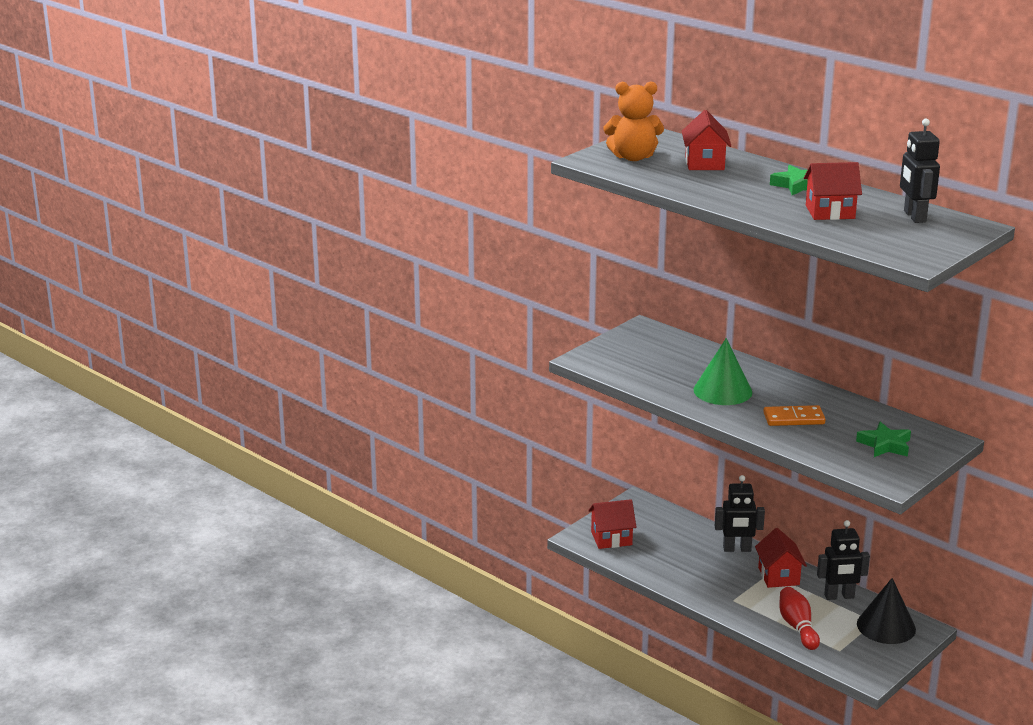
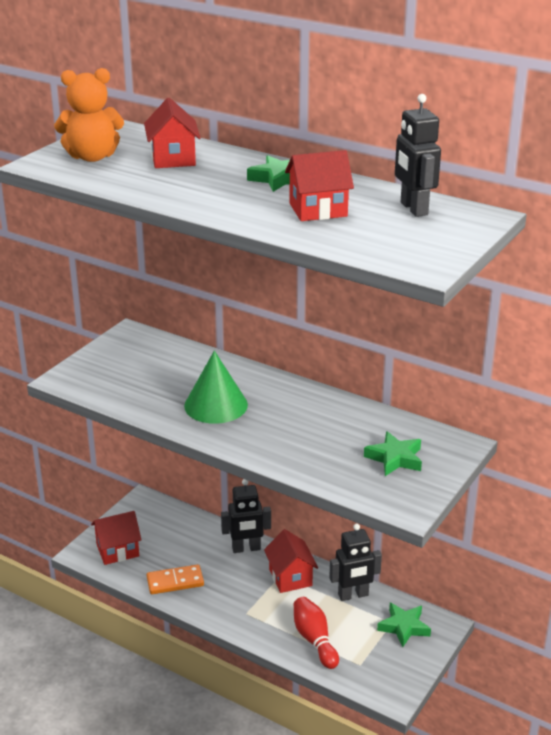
camera: 10 degrees left, 5 degrees up
orange domino [763,405,826,426] -> orange domino moved to [147,564,204,594]
black cone [857,578,916,644] -> green star [377,602,431,647]

